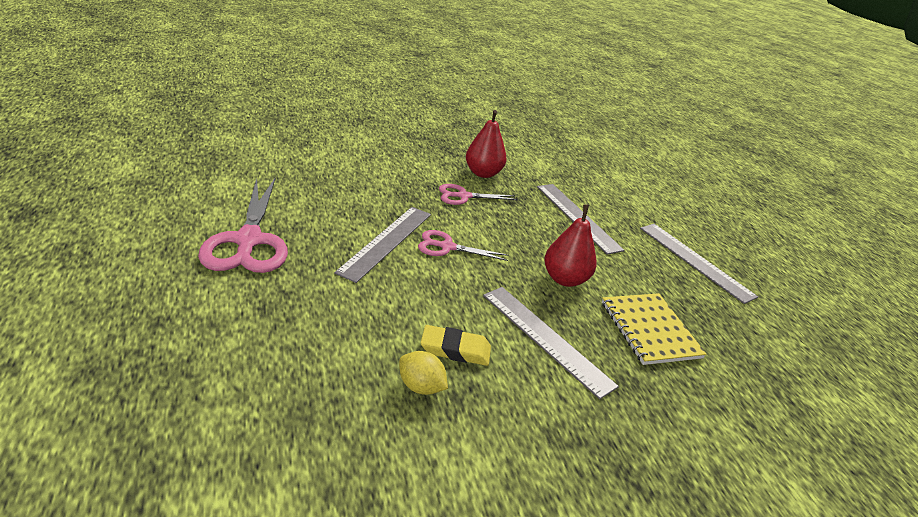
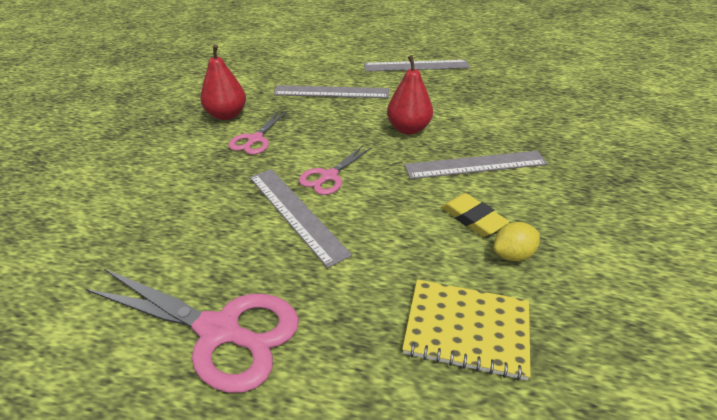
camera: 55 degrees left, 5 degrees up
yellow eraser [421,325,491,366] -> yellow eraser turned 75 degrees counterclockwise [441,193,509,237]
yellow notebook [602,293,707,365] -> yellow notebook moved to [402,279,531,381]

